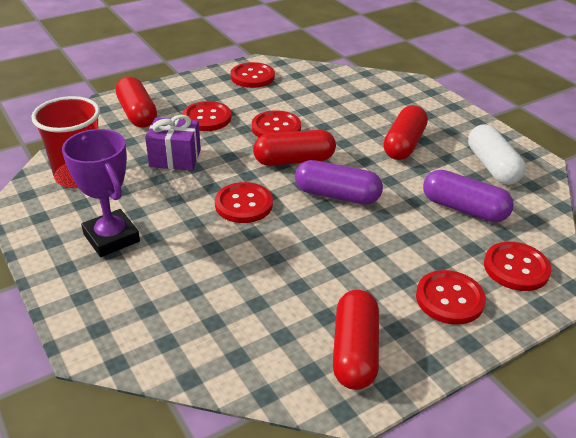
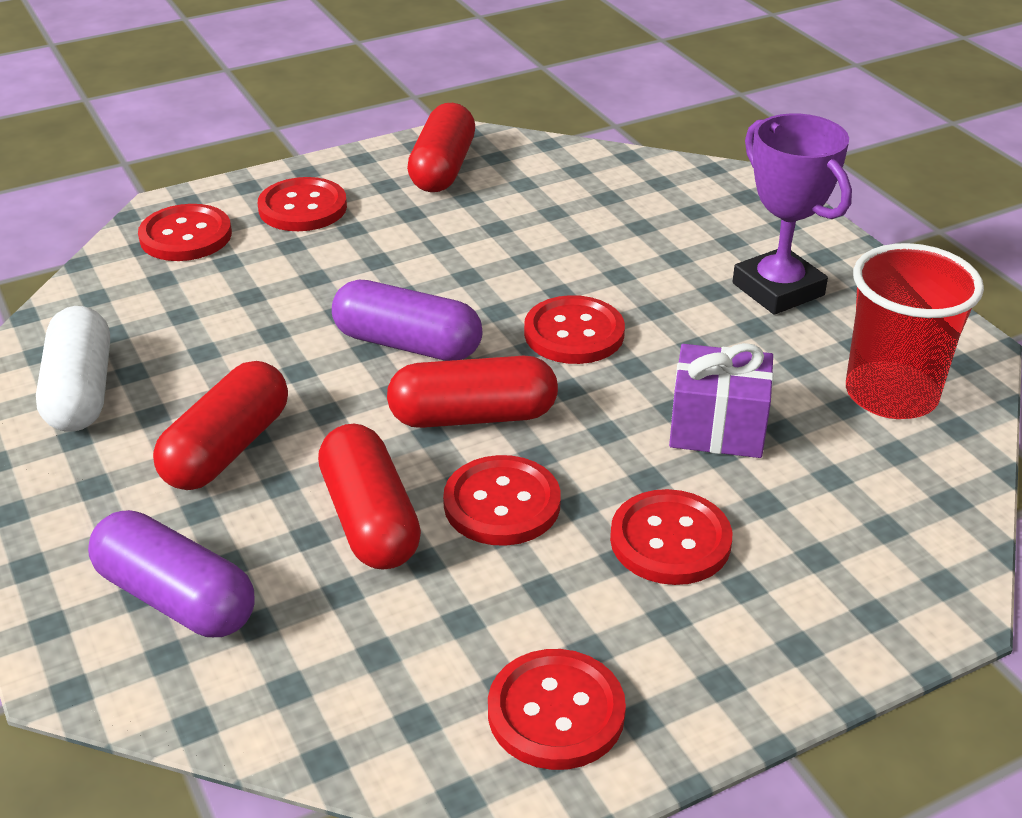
camera: 175 degrees left, 0 degrees up
red capsule [116,77,157,128] -> red capsule moved to [318,424,421,569]
purple capsule [423,170,514,222] -> purple capsule moved to [88,510,255,637]

